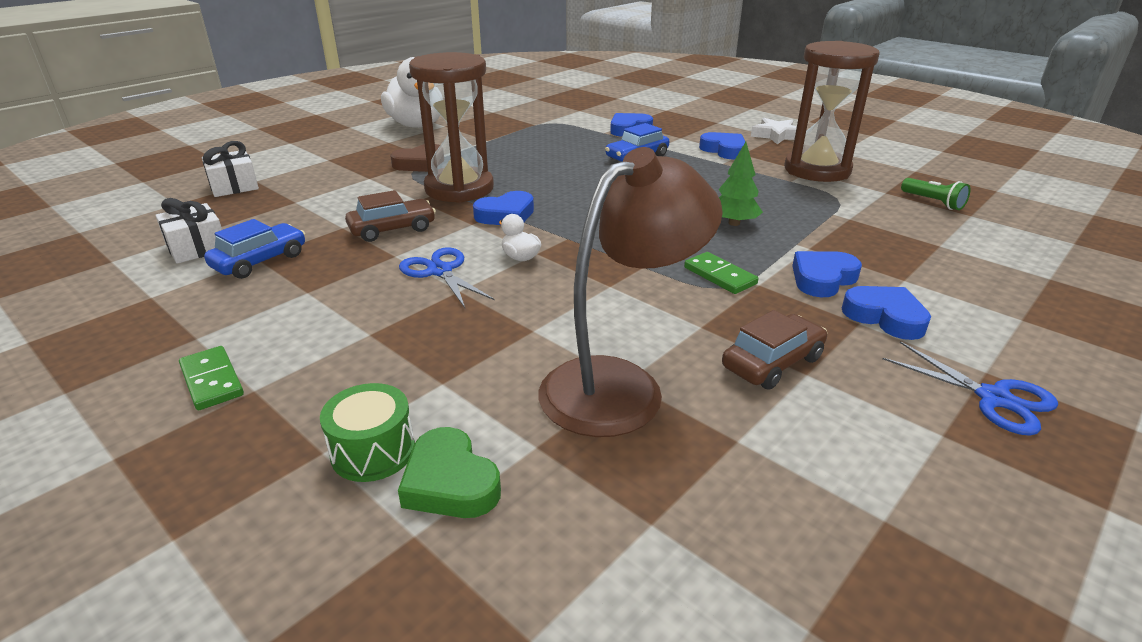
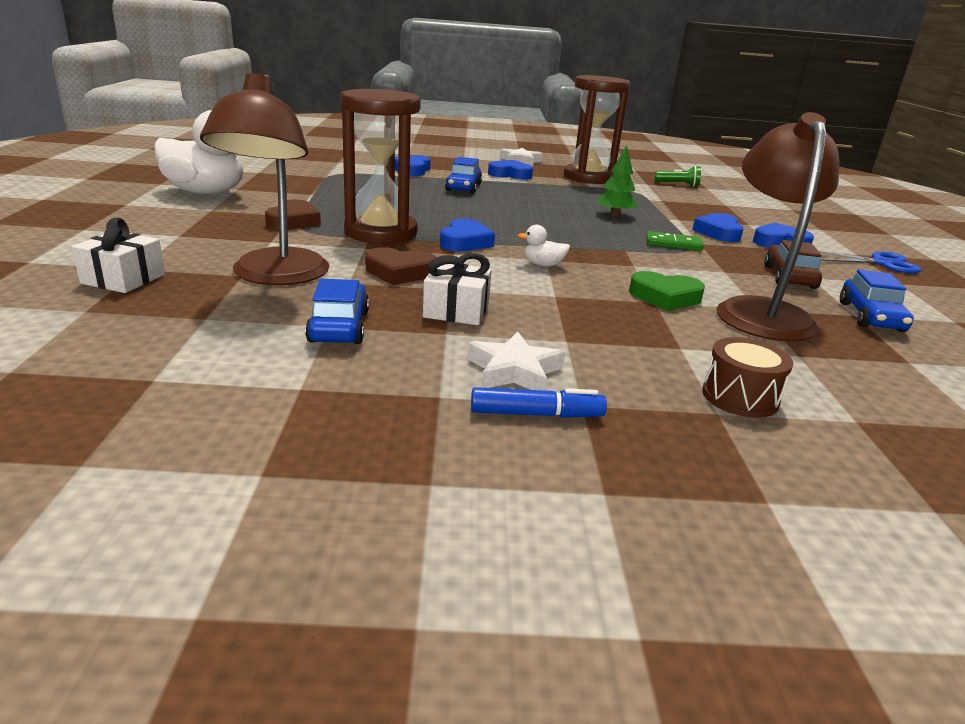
camera: 45 degrees left, 5 degrees down
white gift [155,198,222,263] -> white gift moved to [423,253,492,325]
green domino [179,346,244,410] -> blue marker [471,387,607,418]
green drum [320,383,415,482] -> brown drum [702,337,793,418]
brown car [345,190,436,242] -> brown heart [366,247,436,285]
green heart [398,427,501,518] -> green heart moved to [629,271,705,311]
blue scissors [399,247,494,308] -> none
none -> brown lamp [200,73,329,285]
none -> white star [467,332,565,391]
none -> blue car [840,270,914,332]

